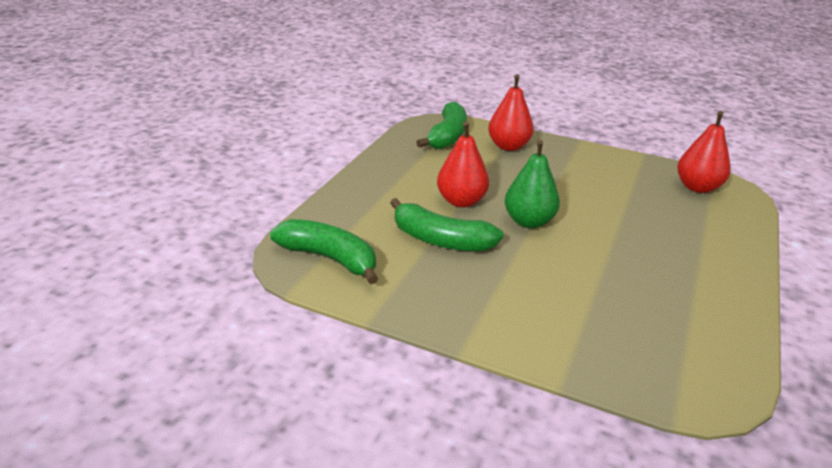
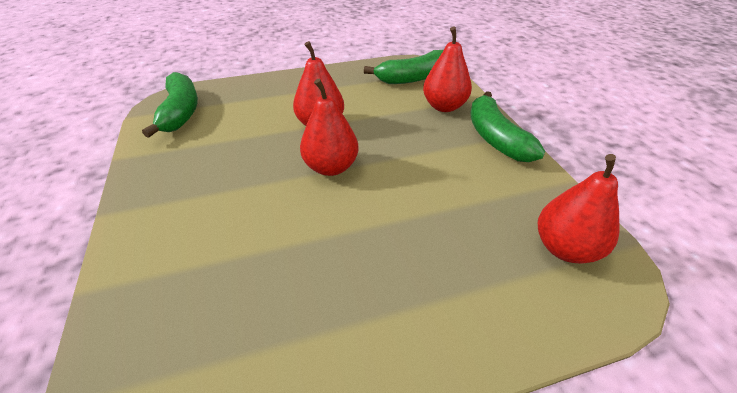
camera: 50 degrees right, 10 degrees up
green banana [390,198,504,251] -> green banana moved to [470,91,545,162]
green pear [504,140,560,228] -> red pear [300,79,359,176]

